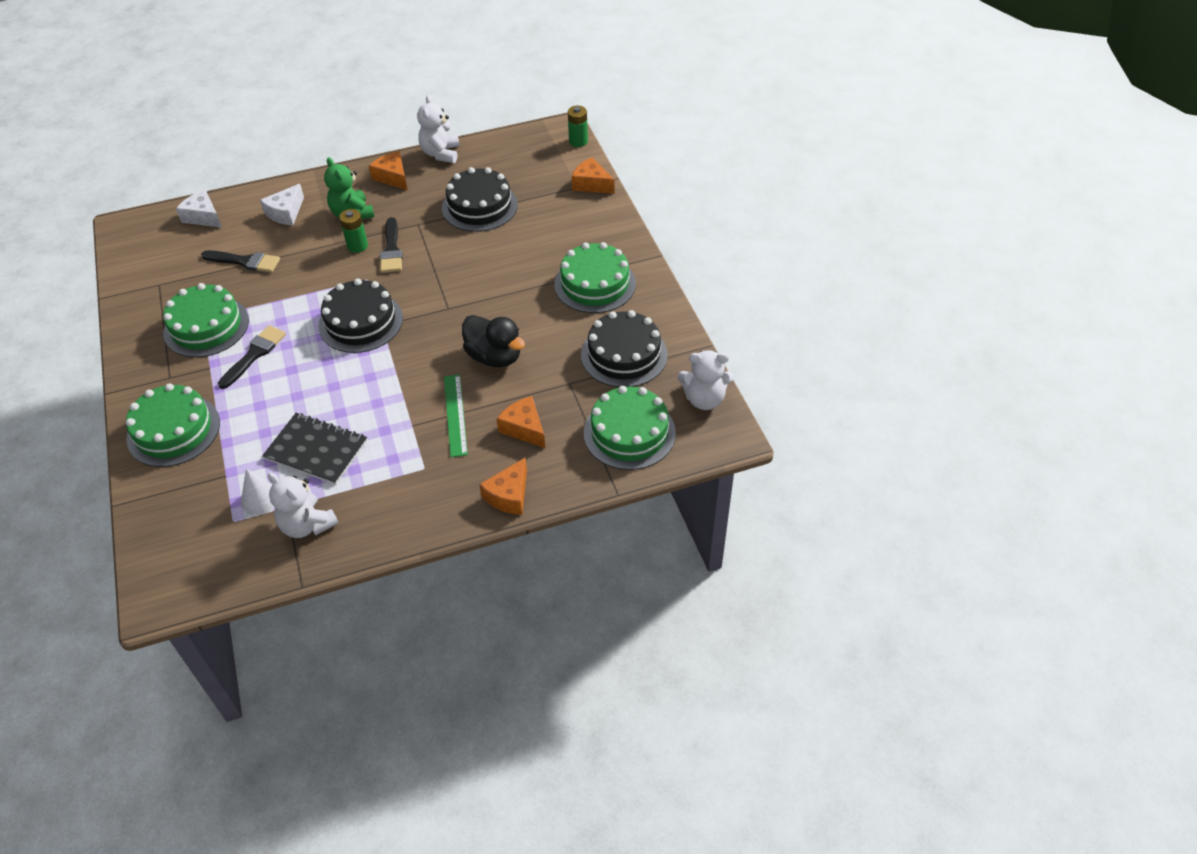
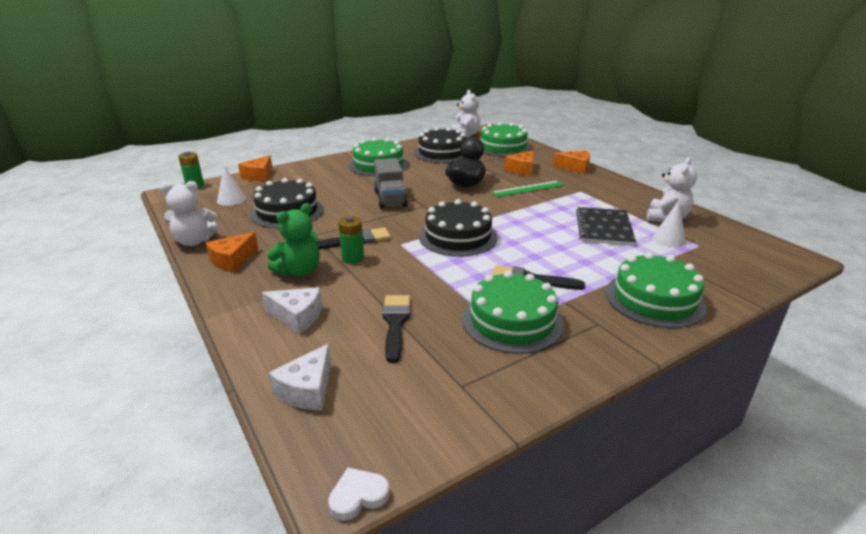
camera: 105 degrees left, 20 degrees down
none -> white cone [217,165,246,206]
none -> white heart [328,468,390,521]
none -> grey truck [374,158,408,209]

